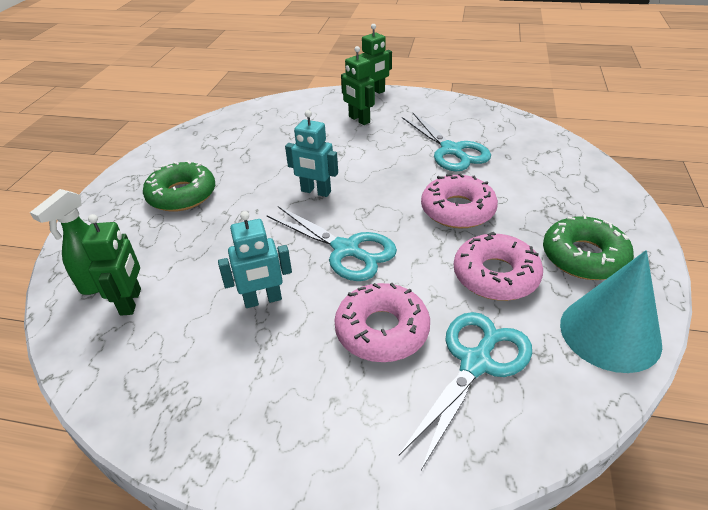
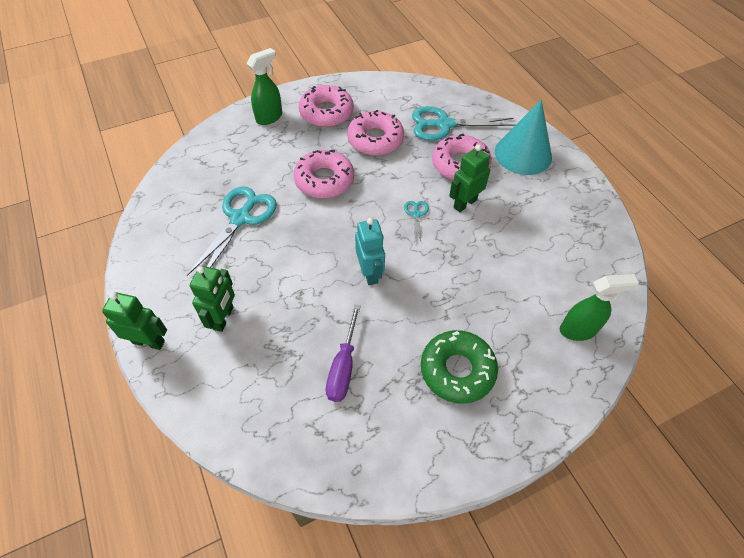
camera: 130 degrees left, 15 degrees up
green robot [82,214,141,316] -> green robot moved to [449,145,490,212]
turquoise robot [218,211,292,308] -> none
turquoise scissors [267,206,397,281] -> turquoise scissors [404,201,429,241], size x0.46
green donut [543,214,634,280] -> pink donut [299,85,354,127]
turquoise cone [560,250,662,373] -> turquoise cone moved to [495,100,552,175]
none -> green spray bottle [247,48,282,125]
none -> purple screwdriver [326,304,361,402]

